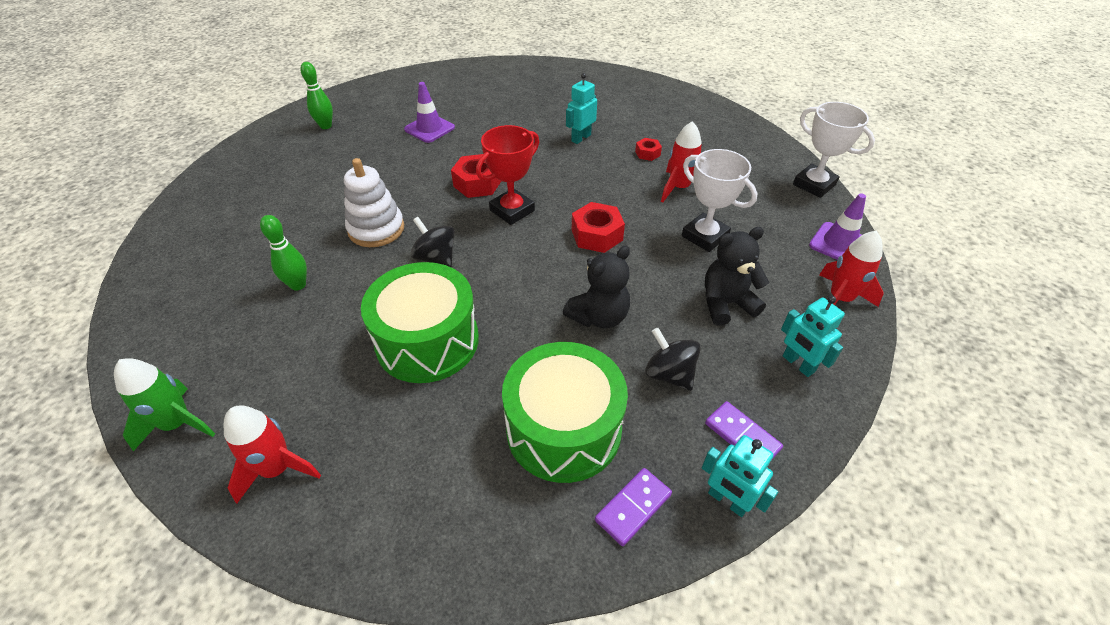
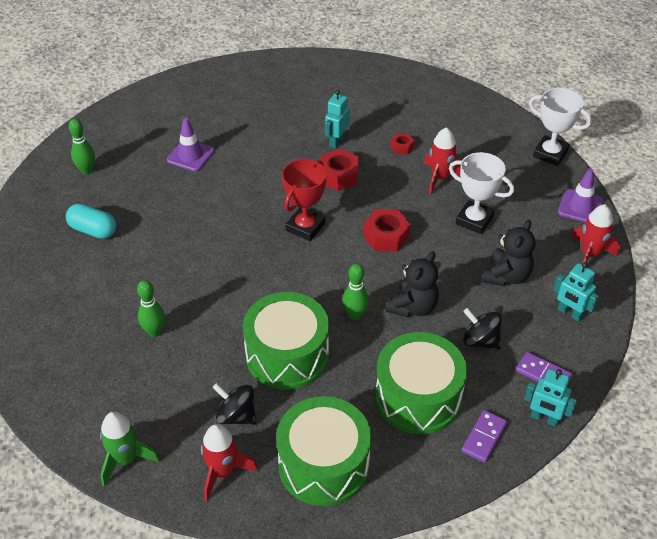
camera: 15 degrees left, 0 degrees up
white stacking toy [344,158,404,247] -> none
black spinning top [410,217,455,267] -> black spinning top moved to [213,383,256,425]
red nut [451,154,501,198] -> red nut moved to [321,149,359,191]
black teddy bear [705,227,769,326] -> black teddy bear turned 150 degrees clockwise [482,220,536,286]
none -> turquoise capsule [66,203,117,239]
none -> green drum [276,396,371,506]
none -> green bowling pin [342,263,369,320]

